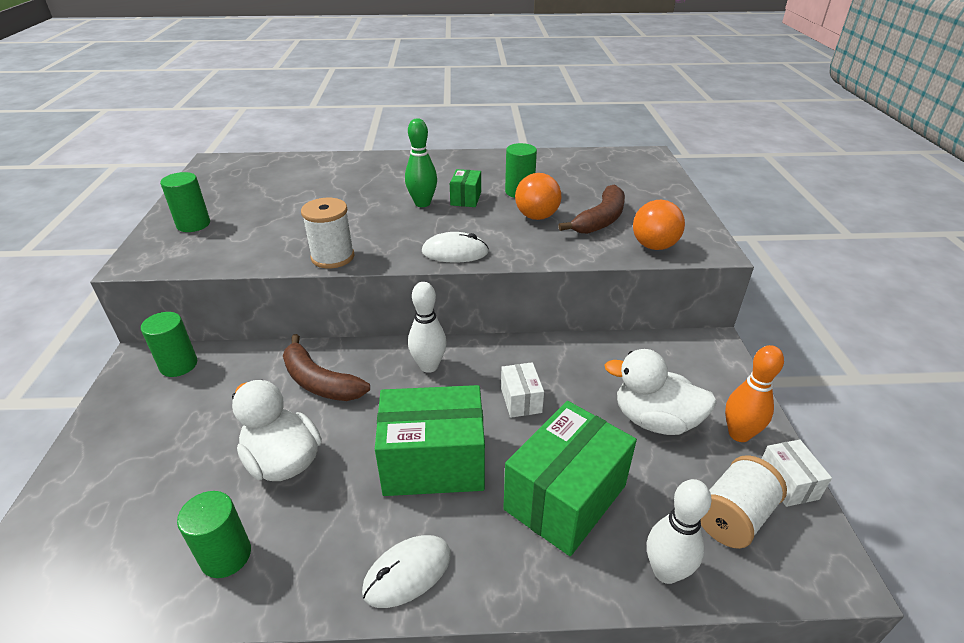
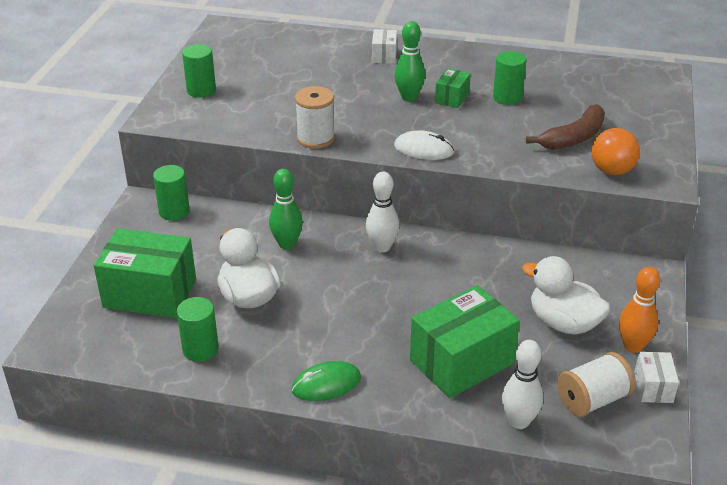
camera: 15 degrees right, 0 degrees up
brown banana [283,334,370,401] -> green bowling pin [269,169,303,250]
white mouse [362,535,451,608] -> green mouse [291,361,361,401]
green box [375,385,485,496] -> green box moved to [94,228,196,318]
white box [501,362,544,418] -> white box moved to [372,29,397,64]
orange ball [515,173,561,220] -> none

